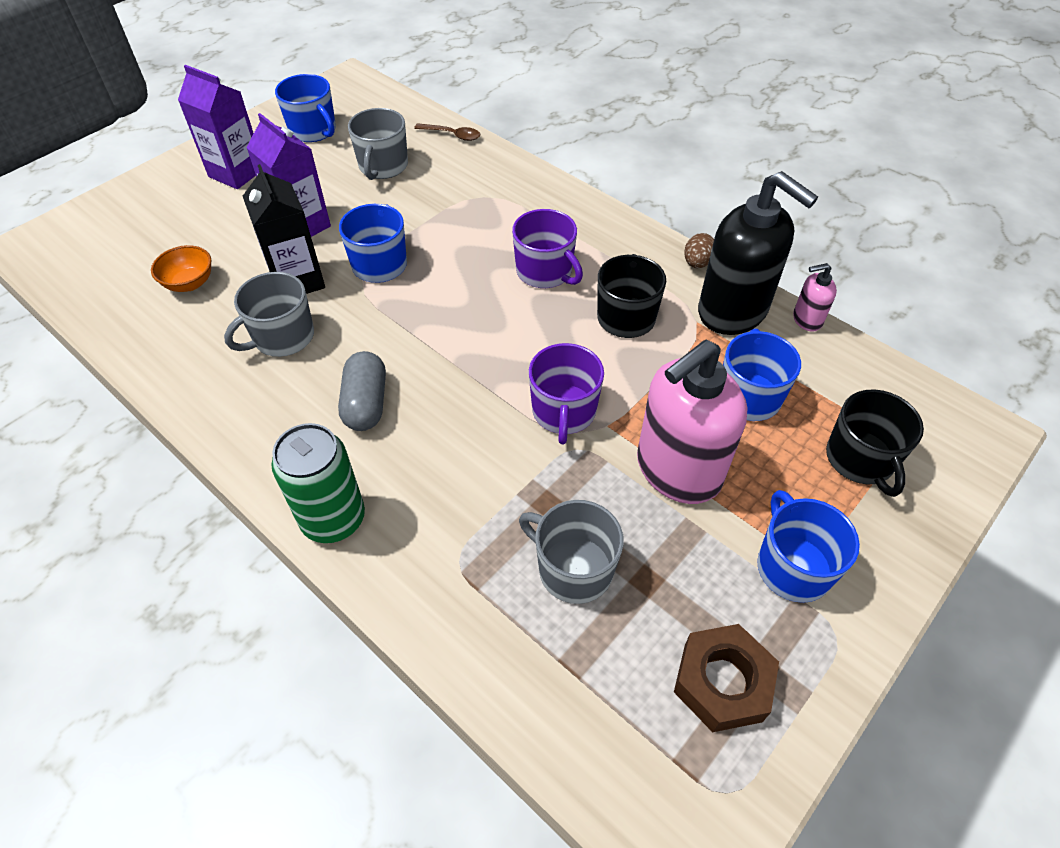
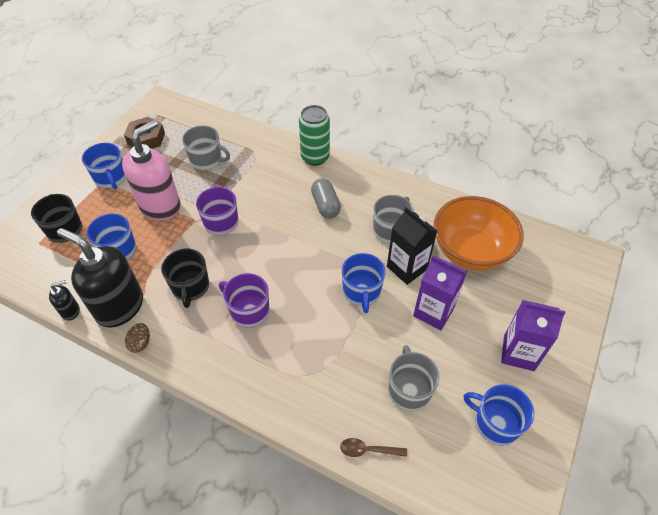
camera: 165 degrees right, 0 degrees up
orange bowl [151,245,211,292] -> orange bowl [434,196,524,271], size x2.33
pink soap dispenser [793,263,837,331] -> black soap dispenser [49,280,80,320]

